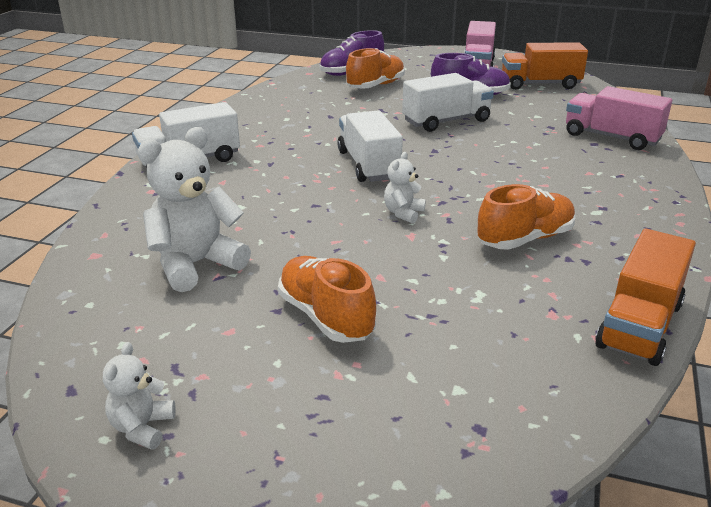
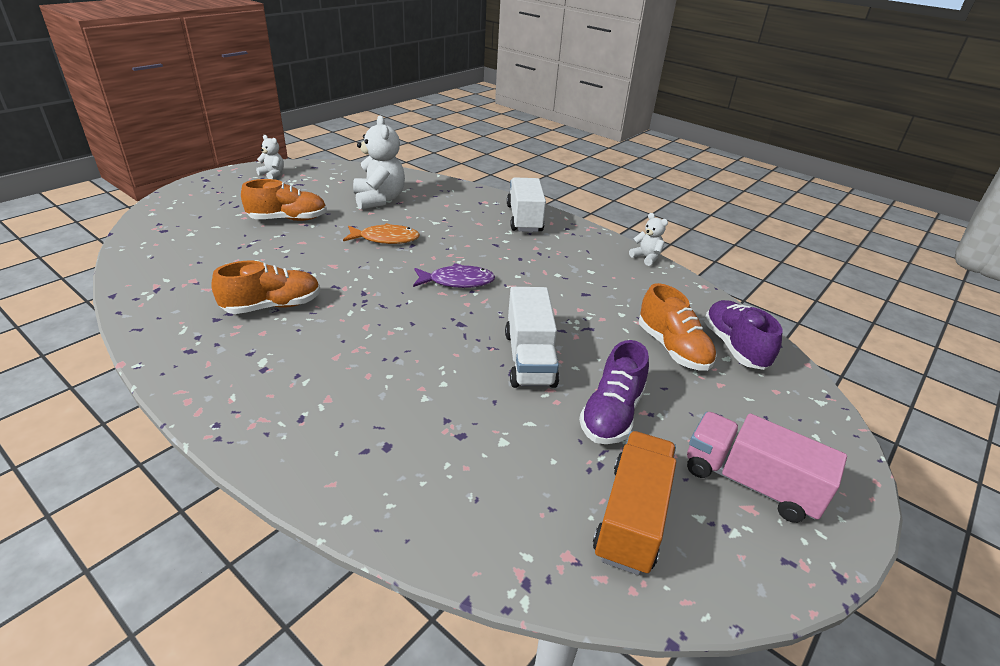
camera: 110 degrees right, 5 degrees up
white truck [337,110,403,182] -> purple fish [413,263,495,288]
white teddy bear [384,152,426,223] -> white teddy bear moved to [629,213,668,266]
orange shoe [477,184,575,250] -> orange shoe turned 105 degrees counterclockwise [211,261,321,314]
pink truck [566,86,672,150] -> none
orange truck [595,229,696,366] -> none
none -> orange fish [343,223,420,244]

